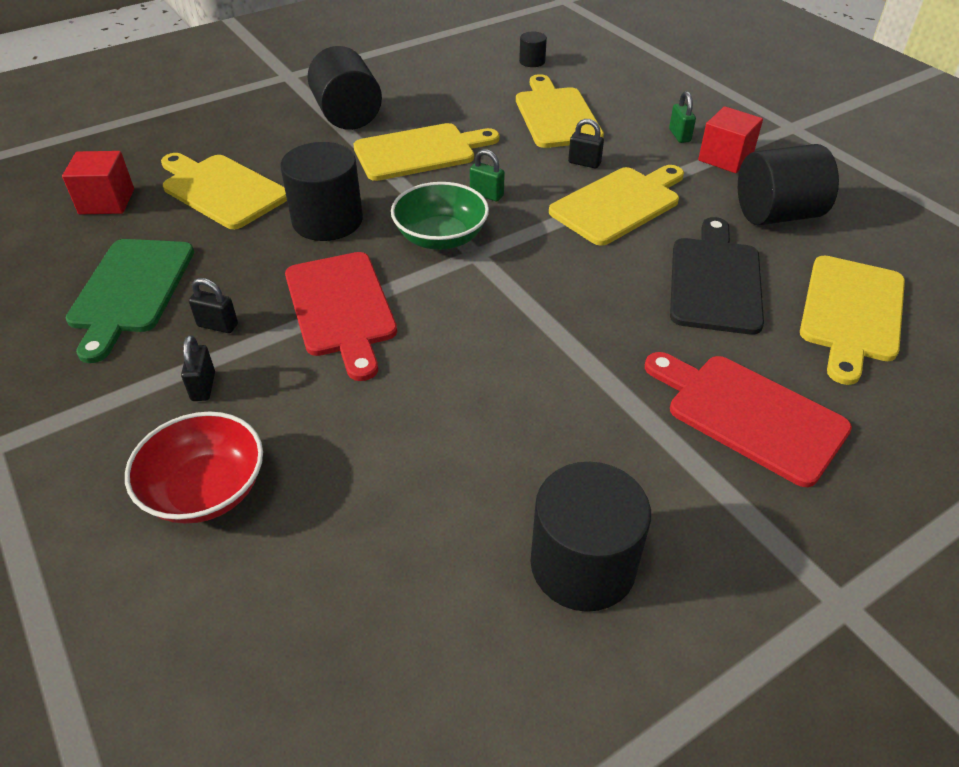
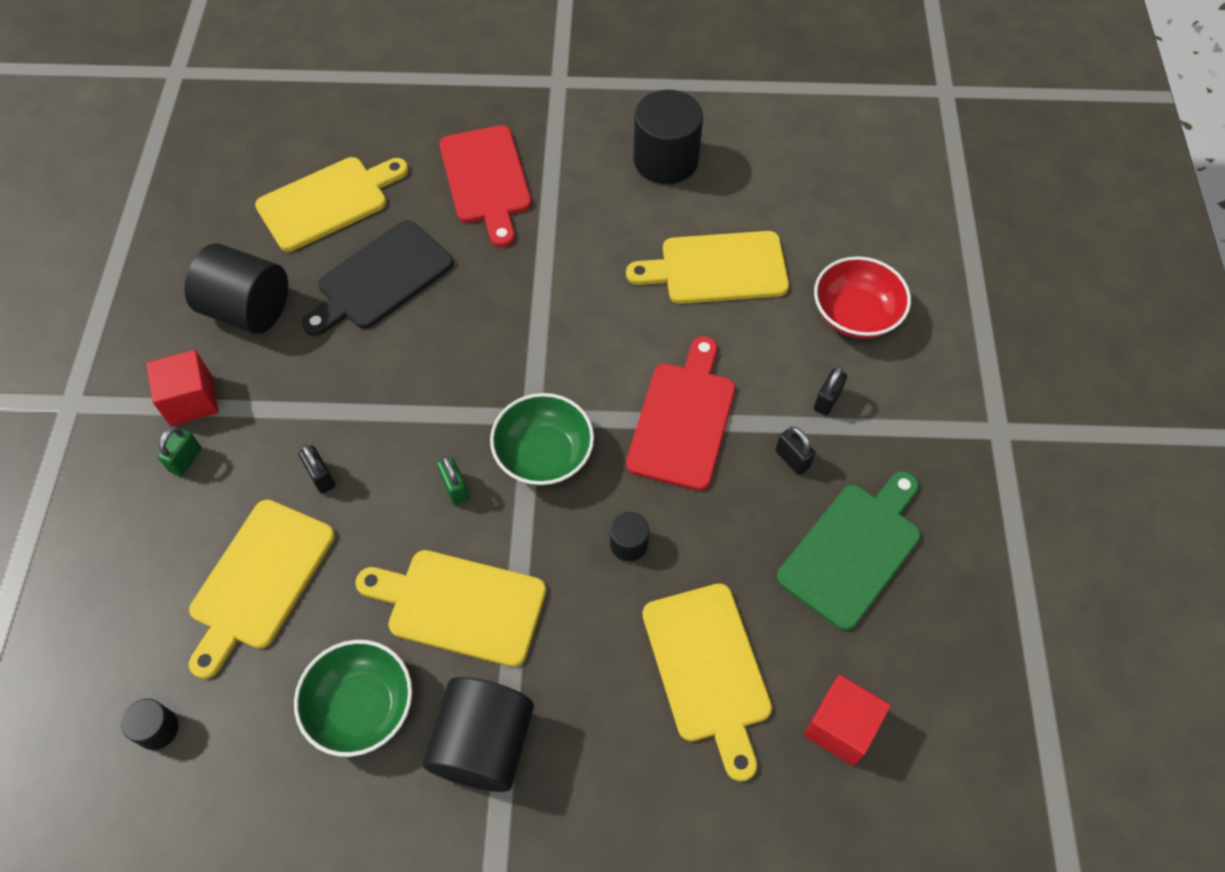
camera: 145 degrees left, 15 degrees up
black cylinder [280,142,363,241] -> black cylinder [610,512,649,561], size x0.48
yellow cutting board [549,165,684,246] -> yellow cutting board moved to [626,231,789,304]
none -> green bowl [294,640,412,757]

